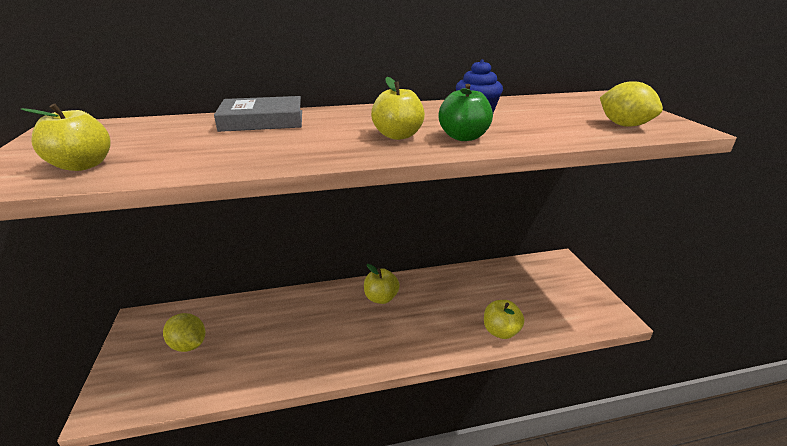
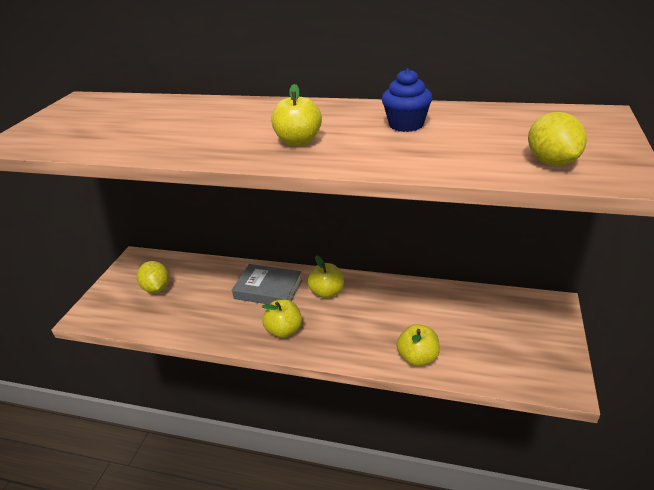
camera: 30 degrees right, 5 degrees up
yellow apple [21,104,111,171] -> yellow apple moved to [262,300,302,338]
grey book [214,96,302,132] -> grey book moved to [232,264,302,304]
green apple [438,84,493,141] -> none

